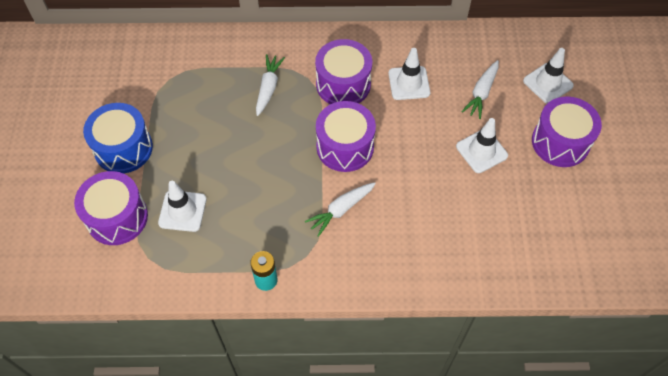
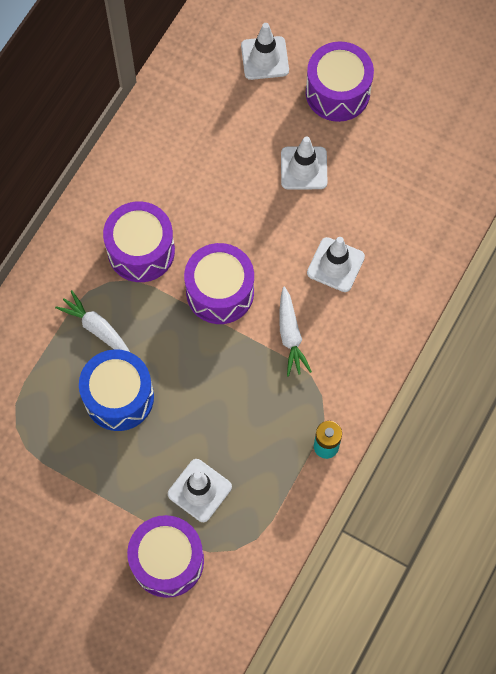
camera: 60 degrees left, 10 degrees up
blue drum [83,103,153,173] -> blue drum moved to [79,349,154,431]
white traffic cone [388,48,430,100] -> white traffic cone moved to [307,237,365,292]
white carrot [461,60,499,119] -> none

